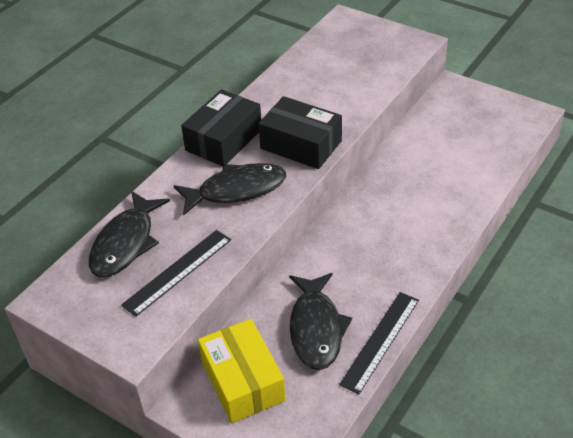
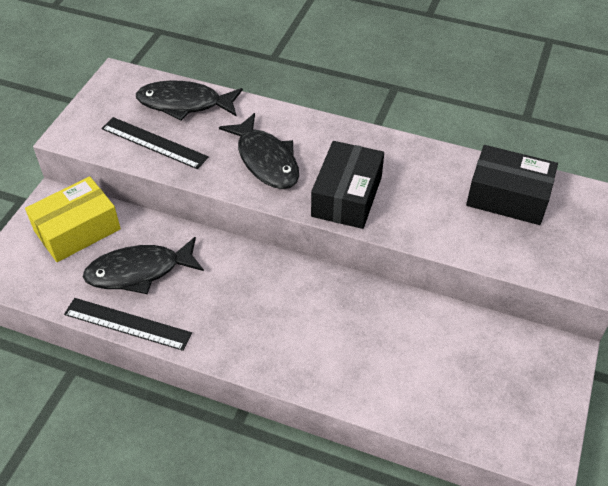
camera: 75 degrees right, 5 degrees up
black box [181,89,261,166] -> black box moved to [466,145,558,225]

